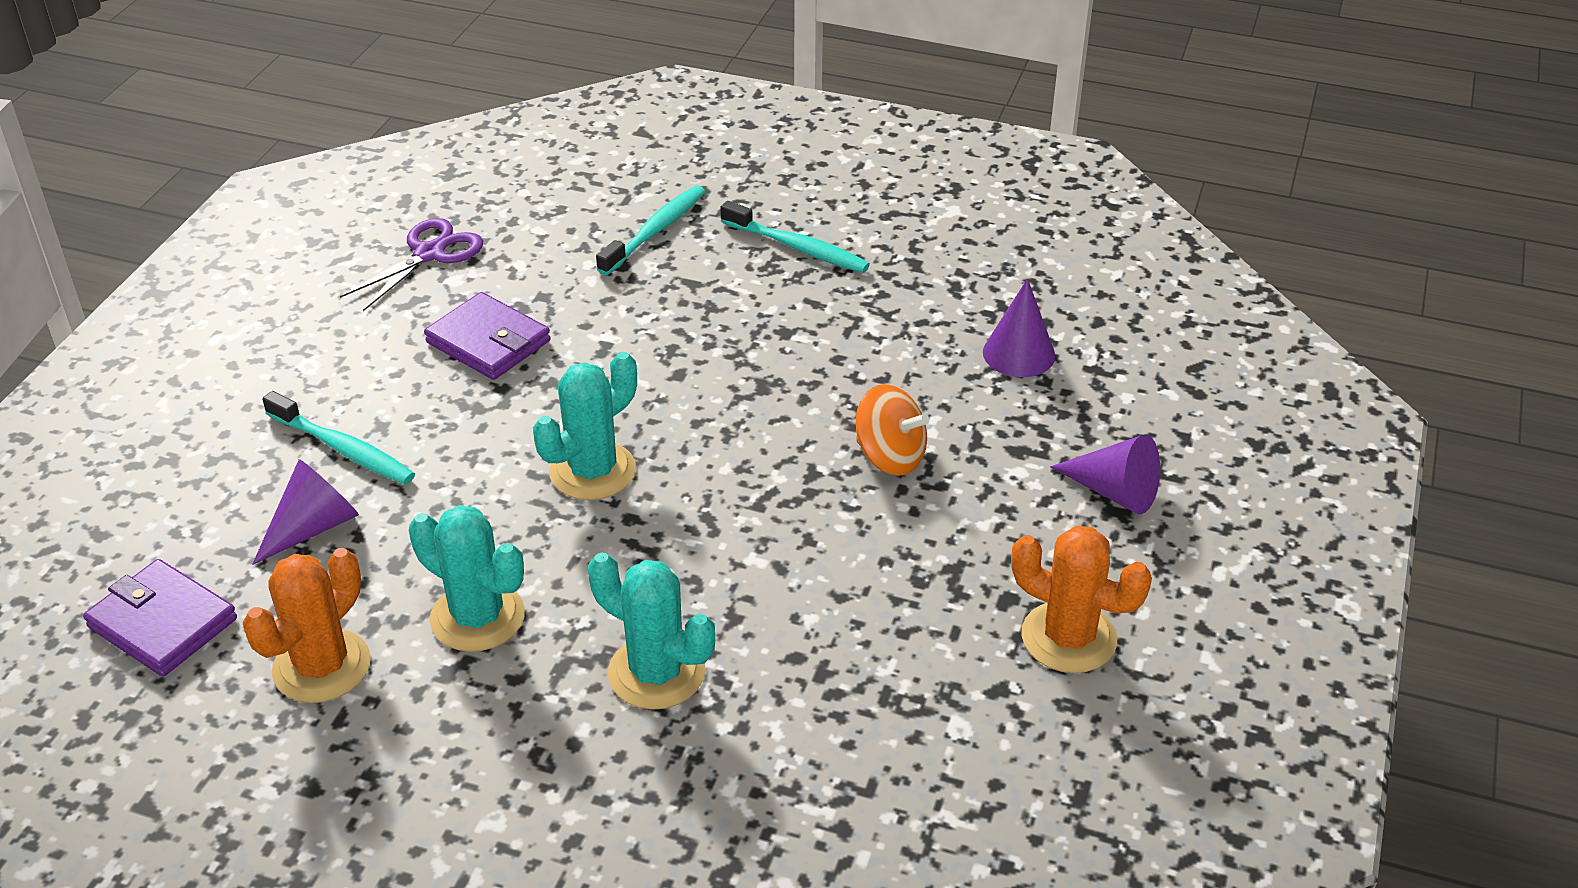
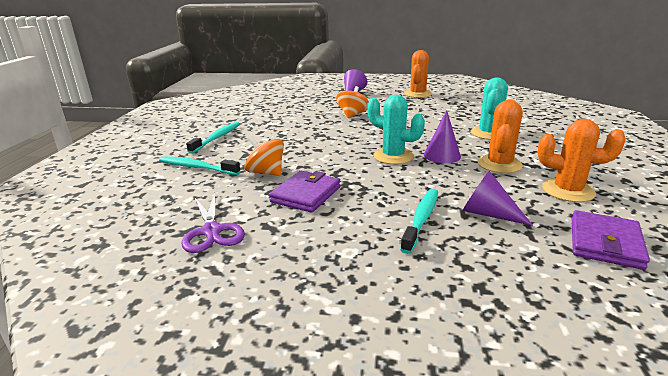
camera: 100 degrees left, 15 degrees down
purple scissors [340,218,483,311] -> purple scissors turned 135 degrees counterclockwise [181,193,245,253]
turquoise cactus [409,505,525,652] -> orange cactus [478,100,523,173]
purple cone [983,279,1055,377] -> purple cone moved to [424,110,461,163]
none -> orange spinning top [245,136,284,176]

